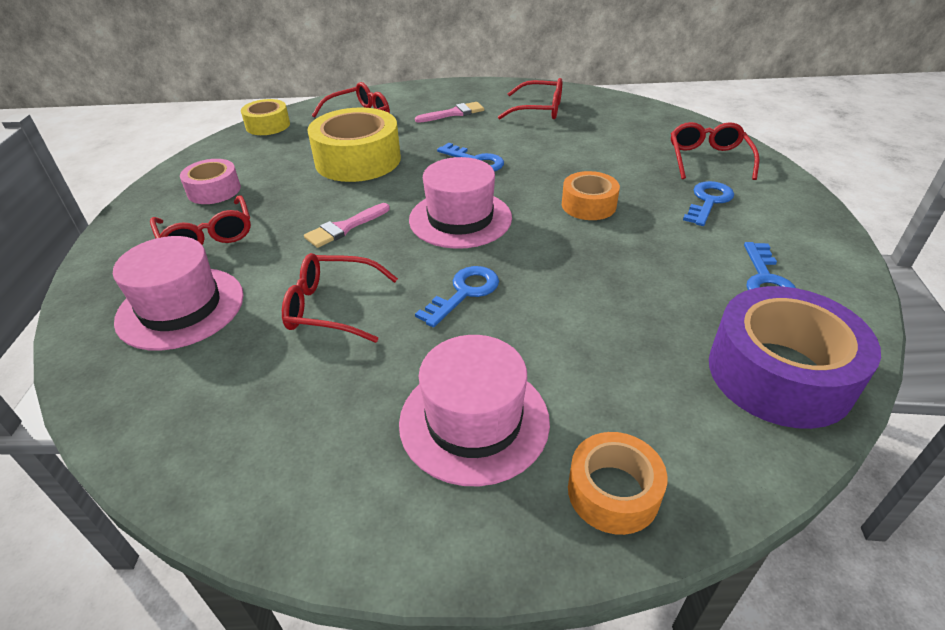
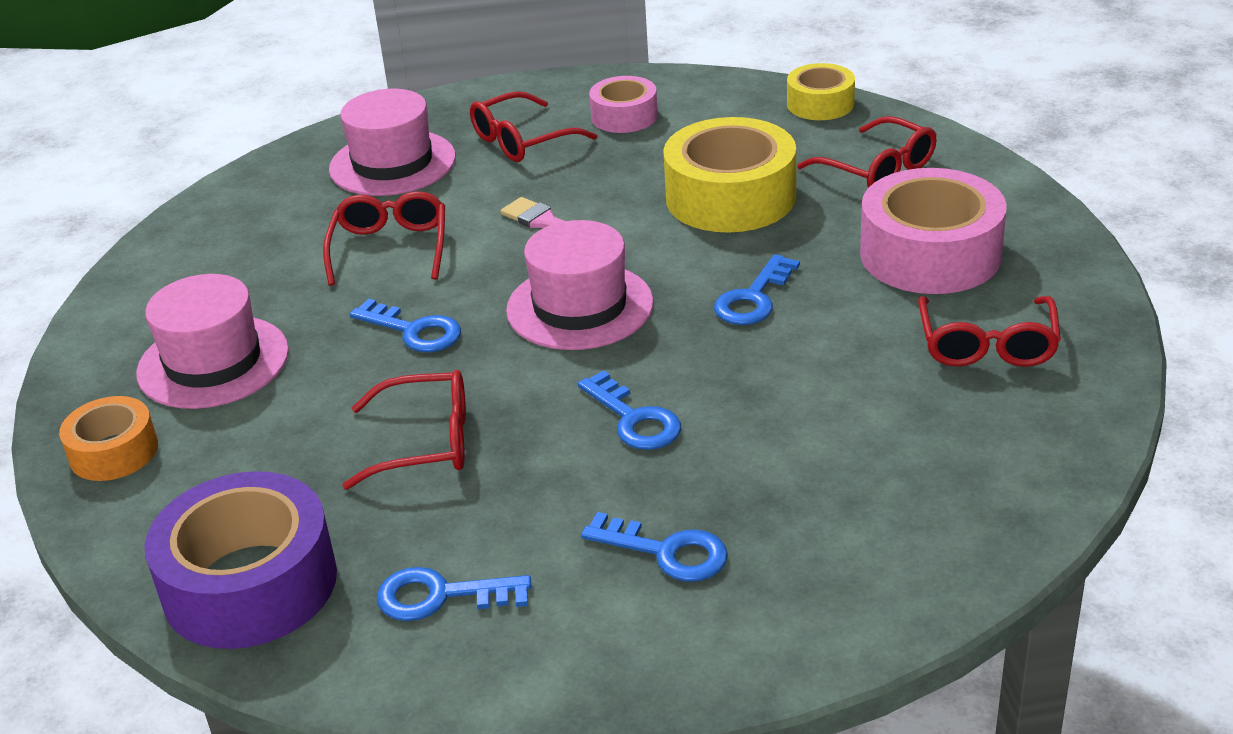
camera: 85 degrees right, 5 degrees down
pink brush [415,102,484,123] -> pink tape [860,168,1007,294]
orange tape [562,171,620,220] -> blue key [578,370,681,450]
red glasses [671,122,759,180] -> red glasses moved to [342,370,466,490]

